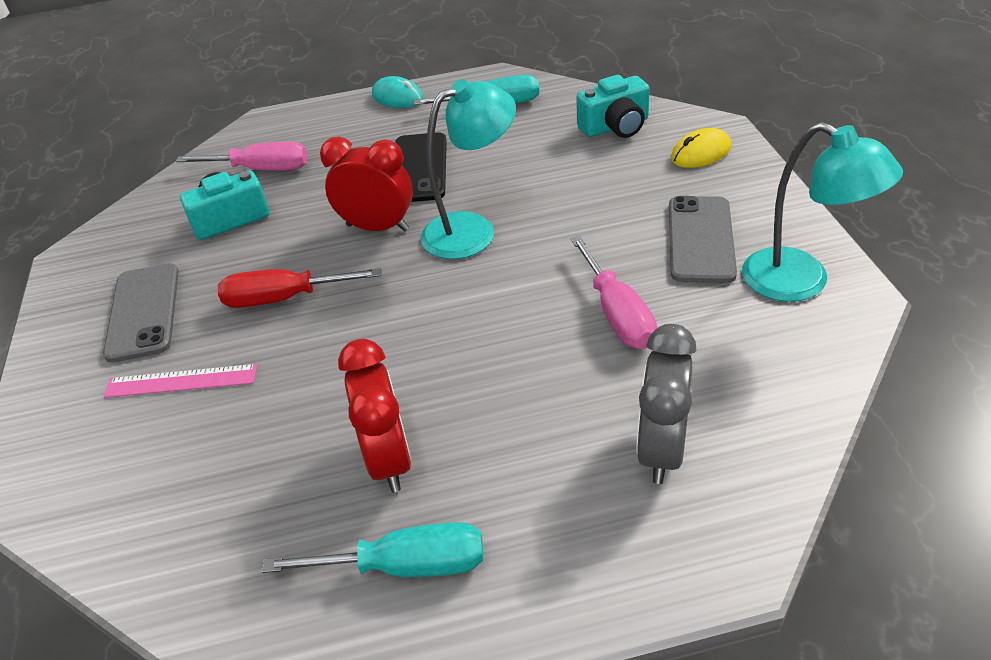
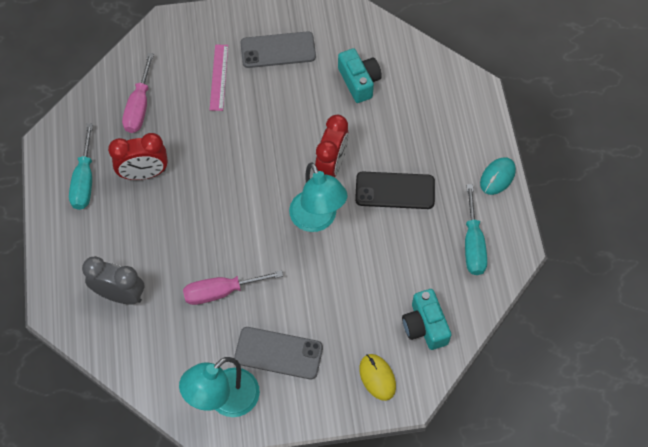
camera: 90 degrees right, 20 degrees up
pink screwdriver [176,142,308,171] -> pink screwdriver moved to [122,53,154,133]
red screwdriver [218,268,381,308] -> none

